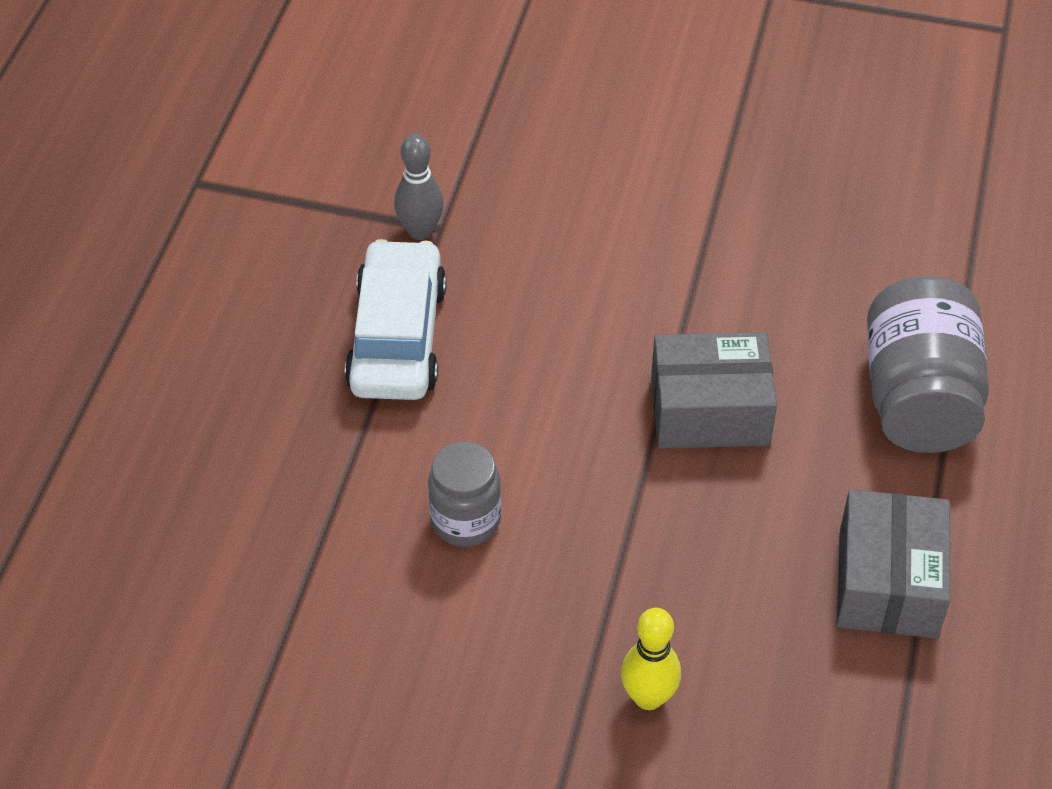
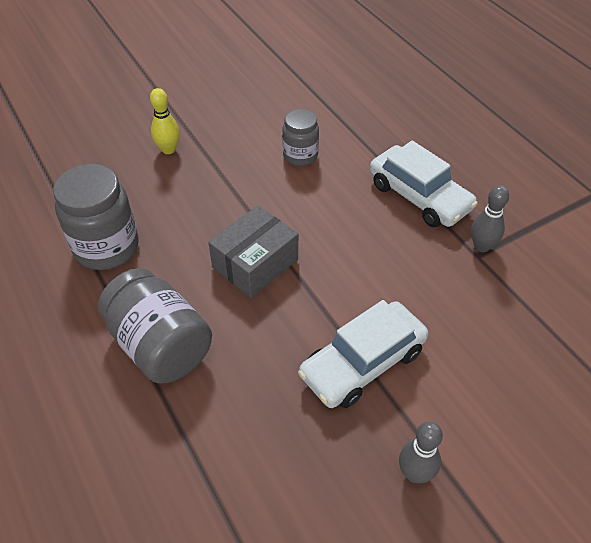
camera: 135 degrees right, 0 degrees up
grey box [837,489,951,638] -> grey jar [53,164,139,270]
none -> white car [298,300,428,408]
none -> grey bowling pin [399,421,443,483]

